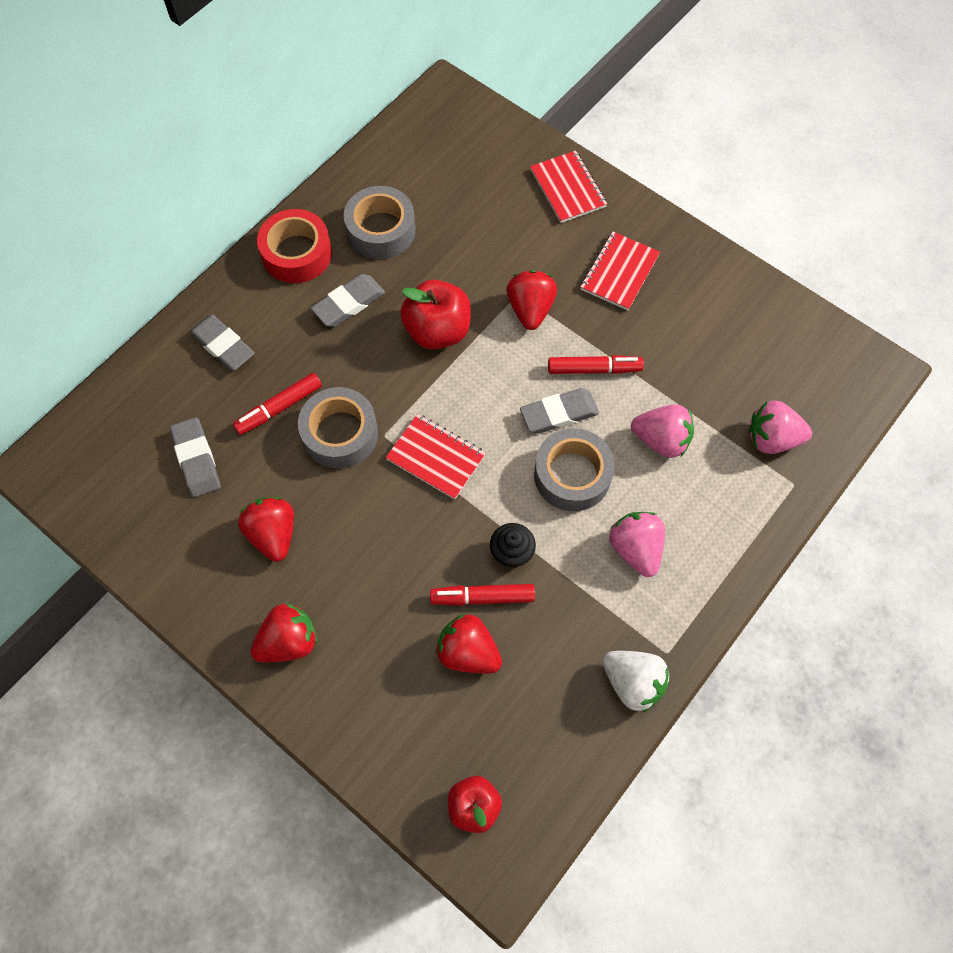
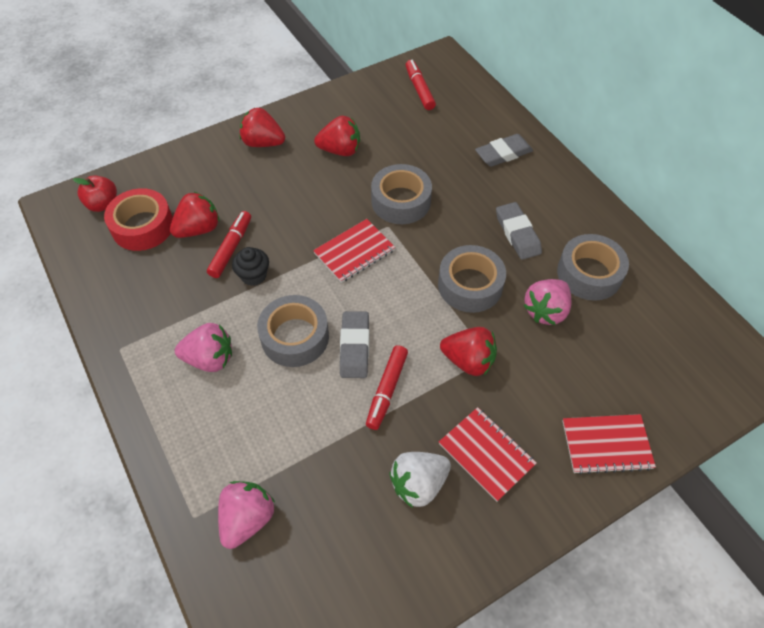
camera: 110 degrees right, 10 degrees down
grey eraser [170,417,221,497] -> none
red marker [233,373,322,435] -> red marker moved to [406,60,436,110]
red strawberry [250,603,318,663] -> red strawberry turned 120 degrees clockwise [240,108,285,147]
red tape [257,209,332,283] -> red tape moved to [104,188,173,251]
red apple [400,280,471,350] -> grey tape [438,245,506,313]
white strawberry [603,651,669,713] -> white strawberry moved to [389,452,451,508]
pink strawberry [631,404,694,458] -> pink strawberry moved to [523,279,571,325]

